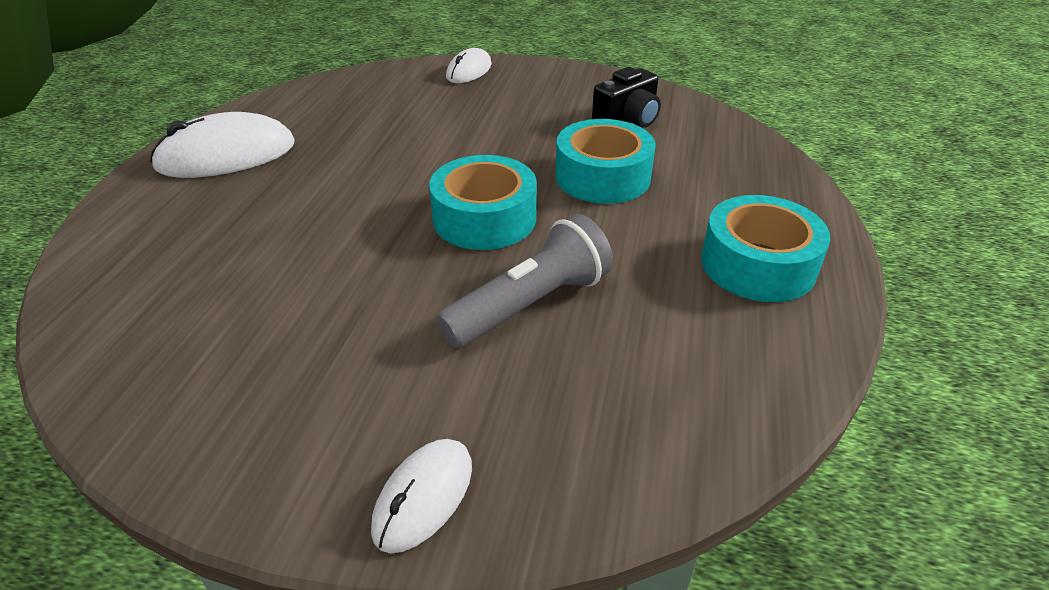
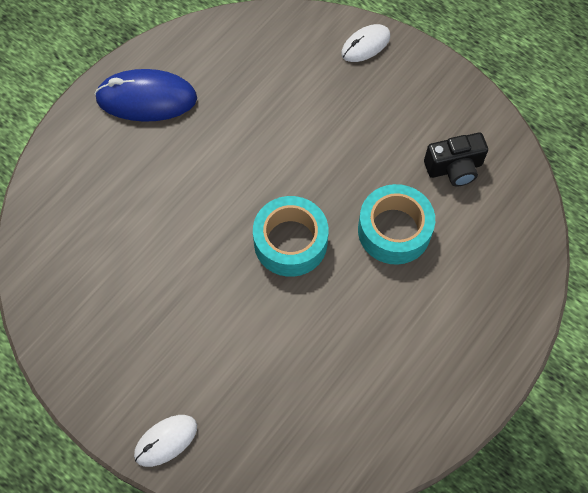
camera: 25 degrees right, 25 degrees up
white mouse [150,112,295,178] -> blue mouse [95,69,197,122]
grey flashlight [436,214,613,348] -> none
turquoise tape [701,195,831,302] -> none

